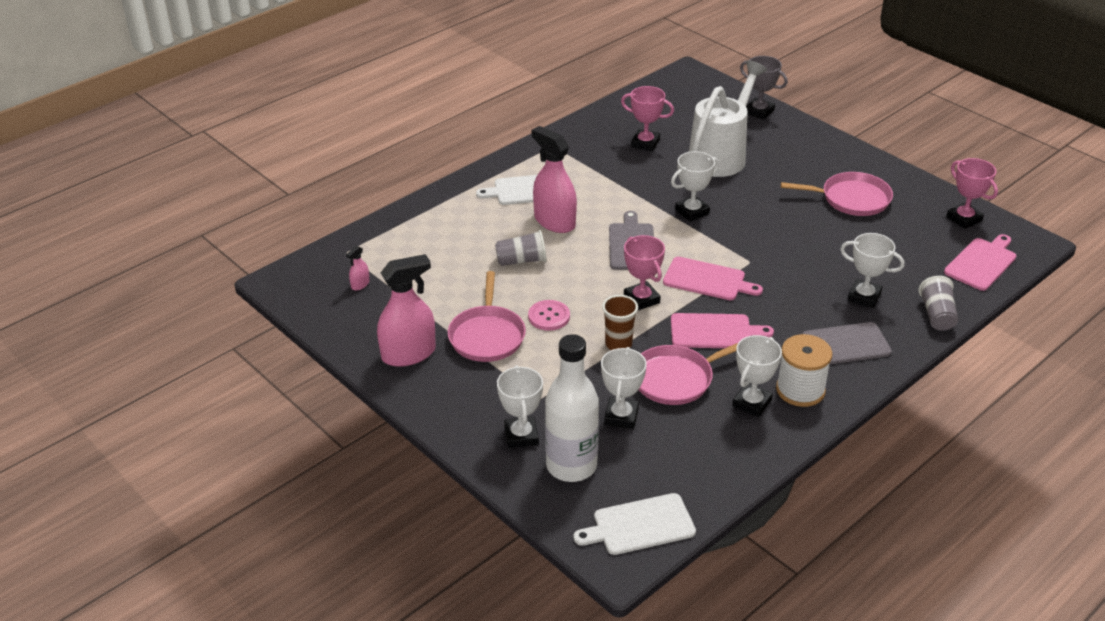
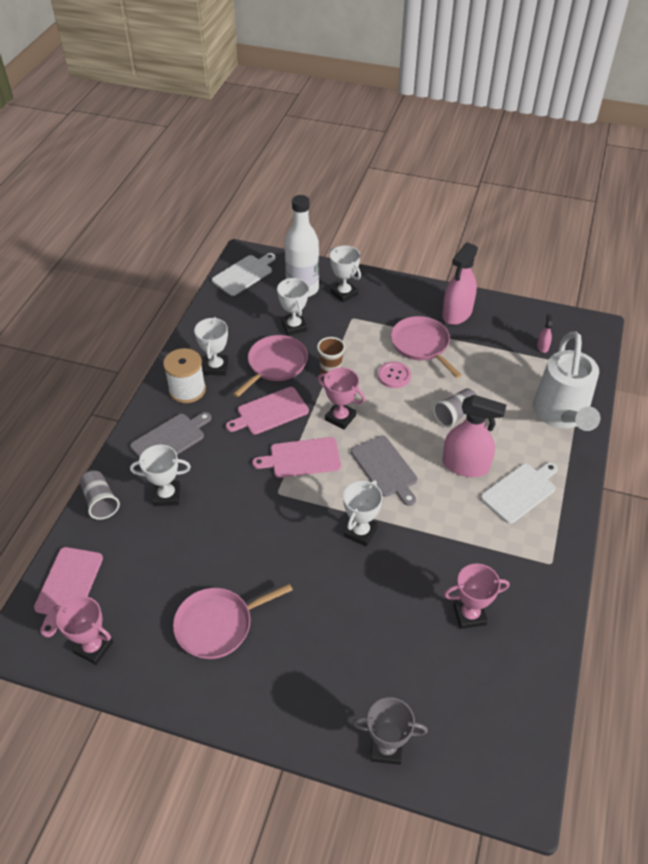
camera: 150 degrees right, 10 degrees up
white watering can [689,60,767,177] -> white watering can moved to [533,331,600,431]

